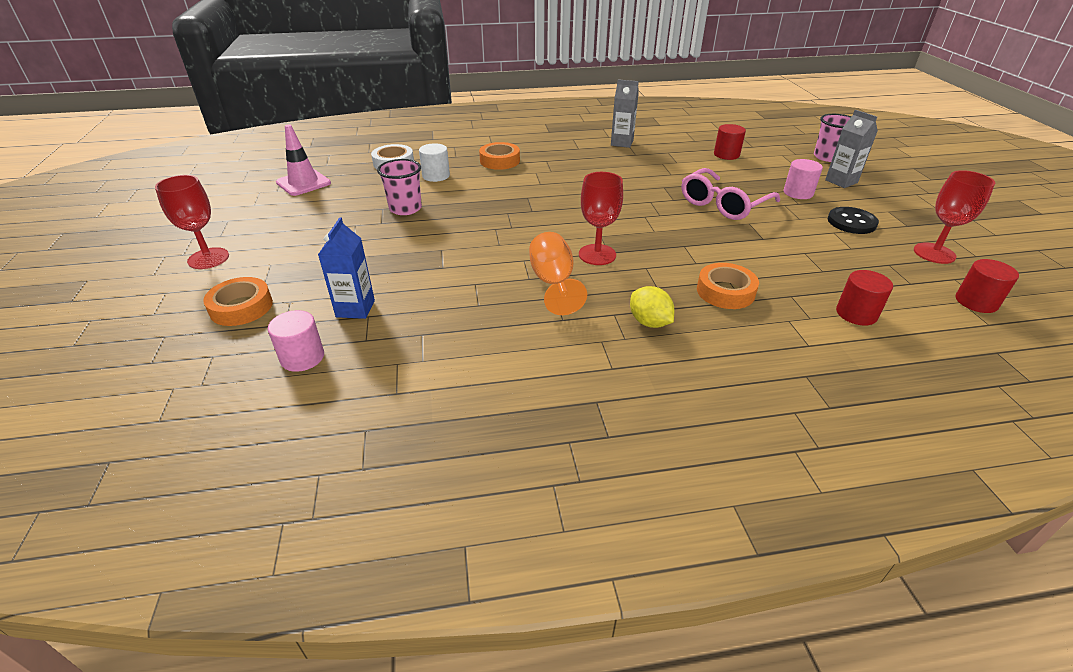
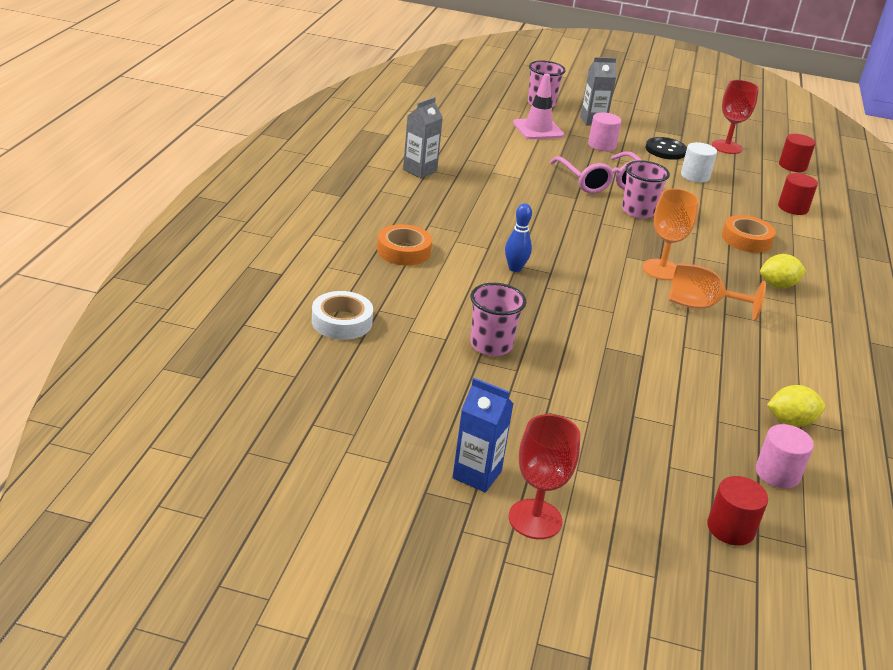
camera: 70 degrees left, 5 degrees down
orange tape [203,277,273,326] -> none
pink traffic cone [276,125,331,196] -> pink traffic cone moved to [513,73,564,139]
blue carton [318,217,375,319] -> blue carton moved to [452,378,513,493]
white cylinder [419,143,450,182] -> white cylinder moved to [681,142,717,183]
red goblet [579,172,623,265] -> orange goblet [643,189,699,280]
red cylinder [714,124,746,160] -> red cylinder moved to [707,476,768,546]
none -> blue bowling pin [505,203,532,272]
none -> pink cup [622,160,670,218]
none -> yellow lemon [767,385,825,427]

